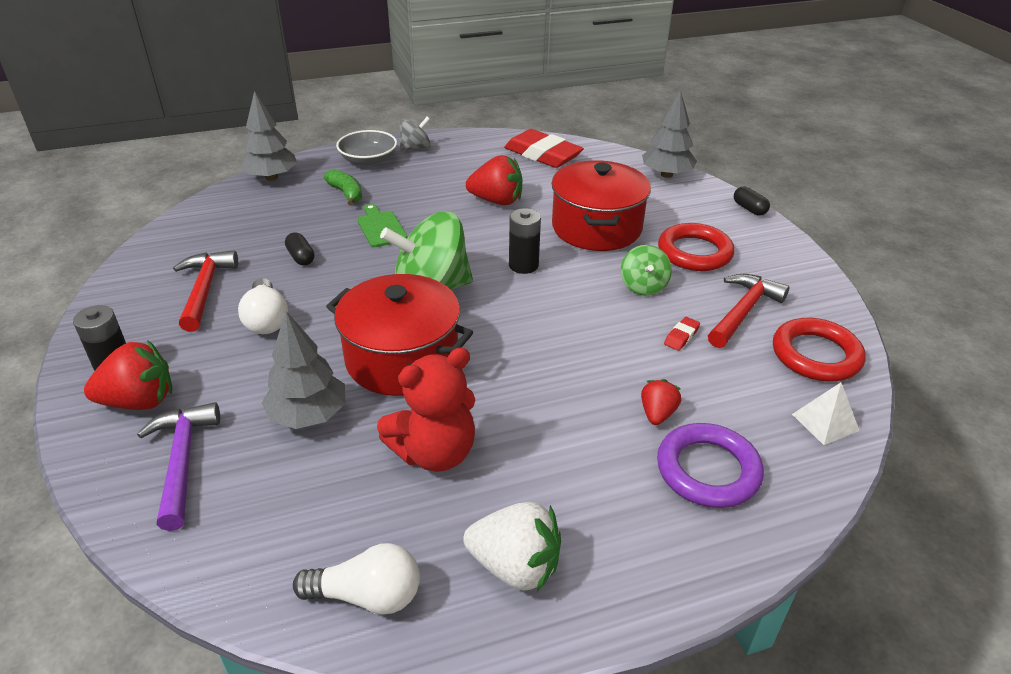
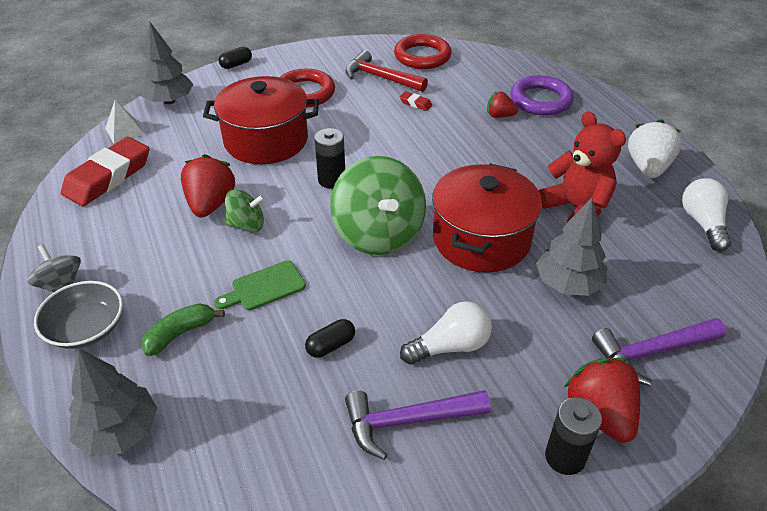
camera: 95 degrees left, 5 degrees up
red hammer [173,250,238,332] -> purple hammer [345,390,491,460]
green spinning top [621,245,672,296] -> green spinning top moved to [225,189,265,232]
white pyramid [792,382,860,445] -> white pyramid moved to [105,100,145,144]

